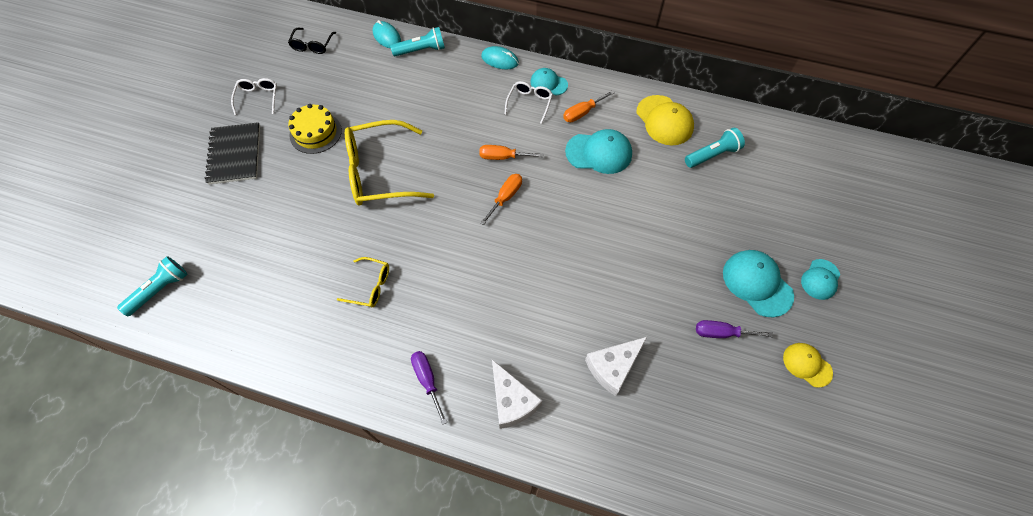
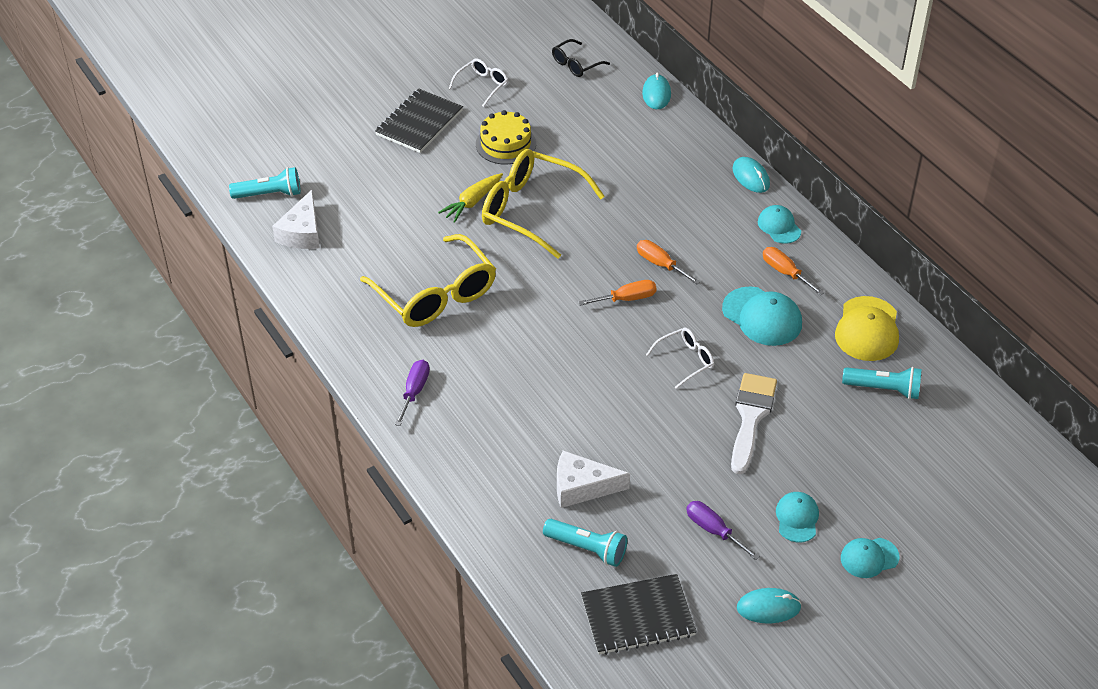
camera: 40 degrees right, 15 degrees down
yellow glasses [337,257,389,307] -> yellow glasses [360,234,496,327], size x2.04
turquoise flashlight [390,27,445,56] -> turquoise flashlight moved to [543,519,627,567]
white cheese [492,360,542,429] -> white cheese moved to [272,190,320,249]
white glasses [505,81,553,124] -> white glasses moved to [646,328,714,389]
orange screwdriver [563,90,615,122] -> orange screwdriver turned 45 degrees clockwise [763,247,824,295]
turquoise cap [723,250,794,317] -> turquoise cap [776,492,819,543], size x0.62
yellow cap [783,343,833,388] -> turquoise mouse [737,588,802,623]
none -> yellow carrot [438,173,503,223]
none -> black notebook [581,574,697,655]
none -> white brush [731,373,777,474]

